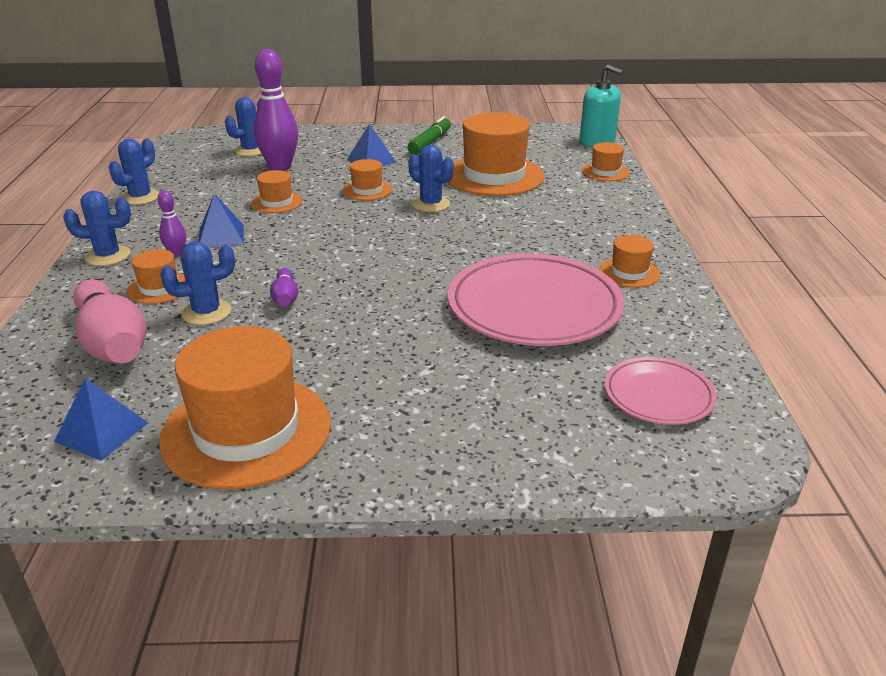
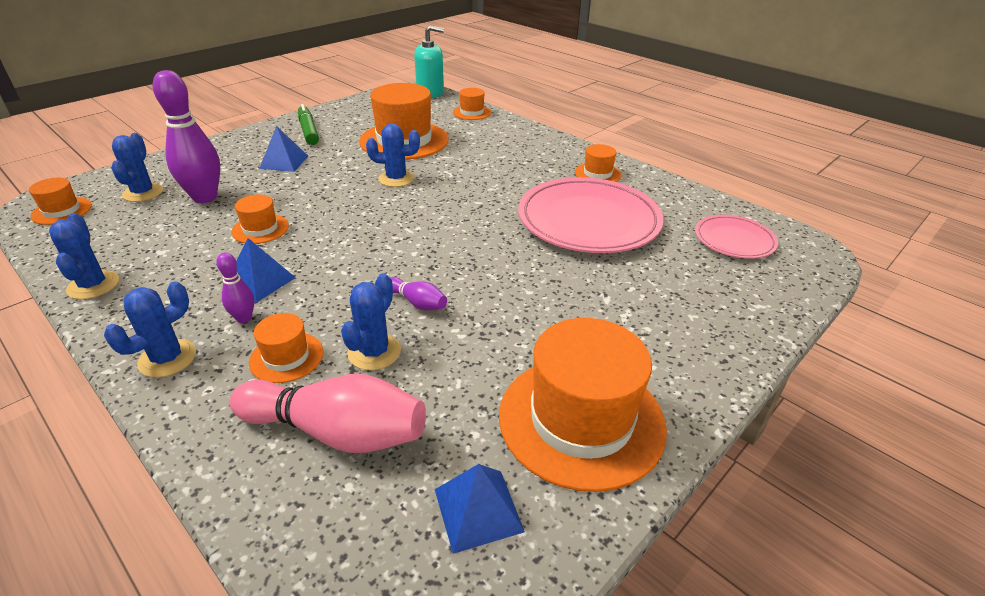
camera: 45 degrees left, 5 degrees up
orange hat [343,159,392,201] -> orange hat moved to [29,178,92,225]

